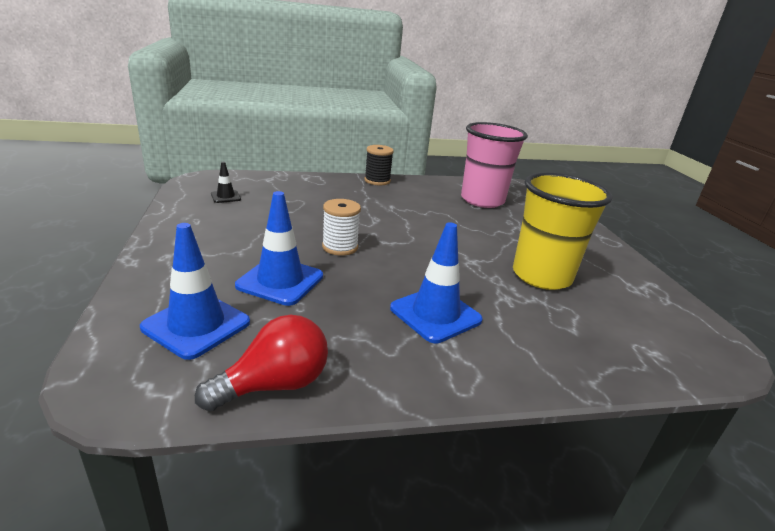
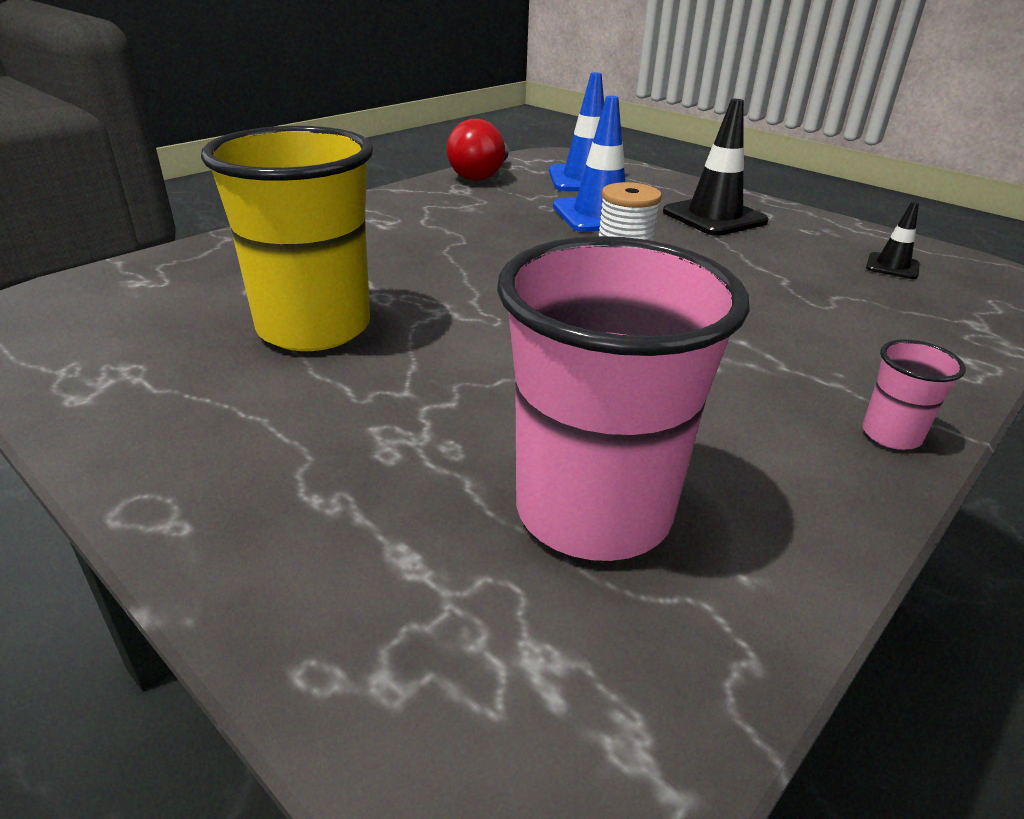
camera: 145 degrees right, 5 degrees up
black spool [364,145,394,185] -> pink cup [863,339,966,450]
blue traffic cone [390,222,483,343] -> none
none -> black traffic cone [663,99,769,236]

